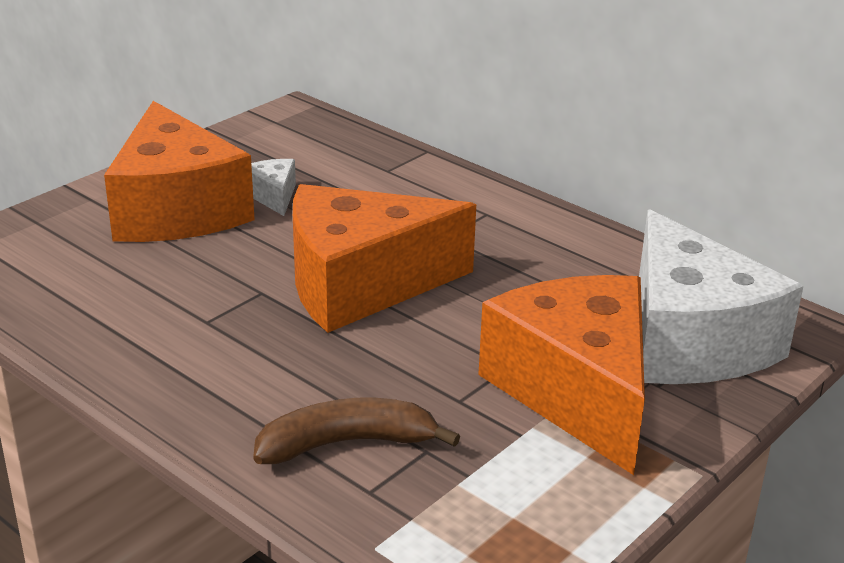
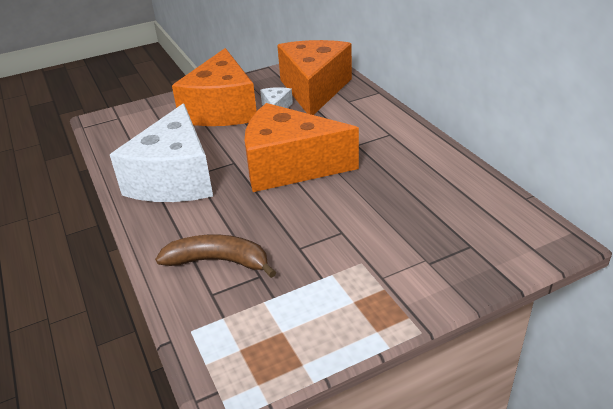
camera: 25 degrees right, 5 degrees up
orange cheese [478,275,645,475] -> orange cheese moved to [277,40,352,115]
white cheese [639,209,803,384] -> white cheese moved to [110,104,213,202]

